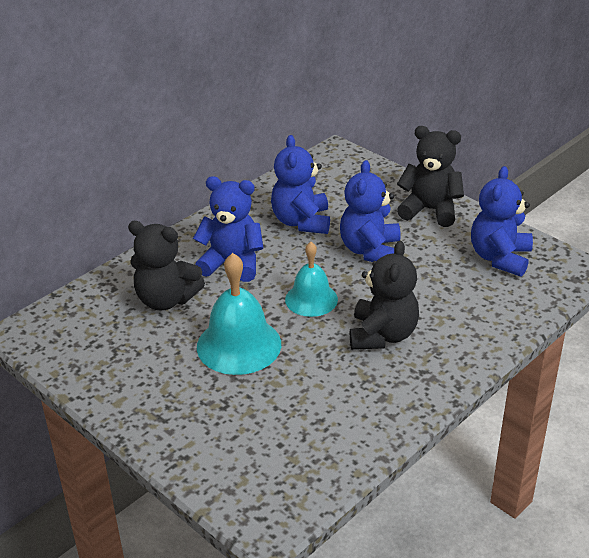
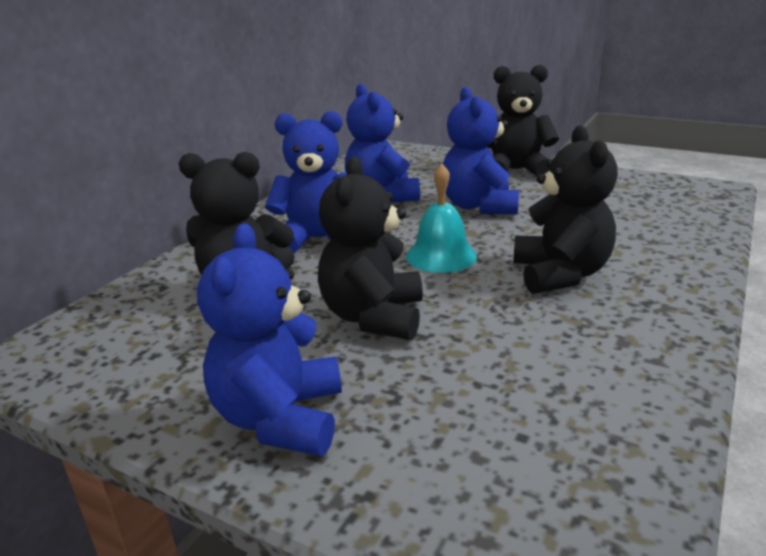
camera: 15 degrees left, 10 degrees down
turquoise bell [197,253,281,375] -> black teddy bear [318,156,423,340]
blue teddy bear [471,166,533,277] -> blue teddy bear moved to [197,223,342,456]

